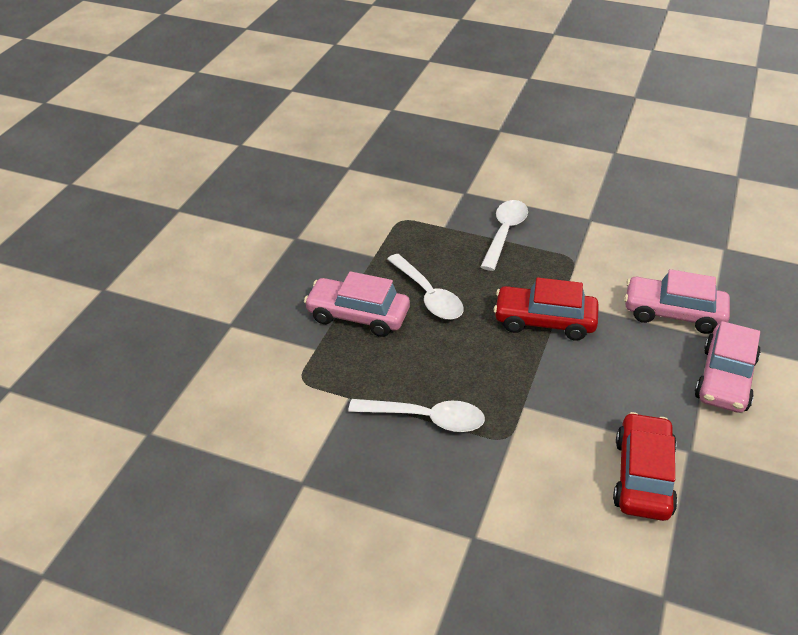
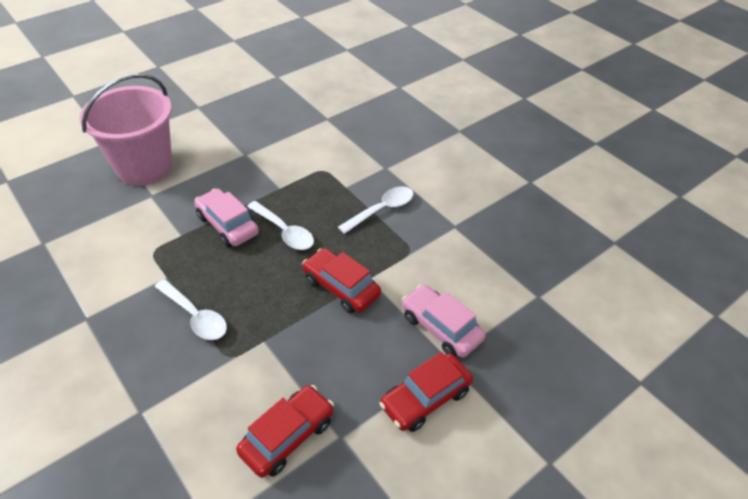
camera: 30 degrees right, 5 degrees up
white spoon [387,254,464,320] -> white spoon turned 45 degrees counterclockwise [247,201,314,250]
pink car [695,321,761,413] -> red car [379,352,473,432]
none -> pink bucket [79,73,172,186]

